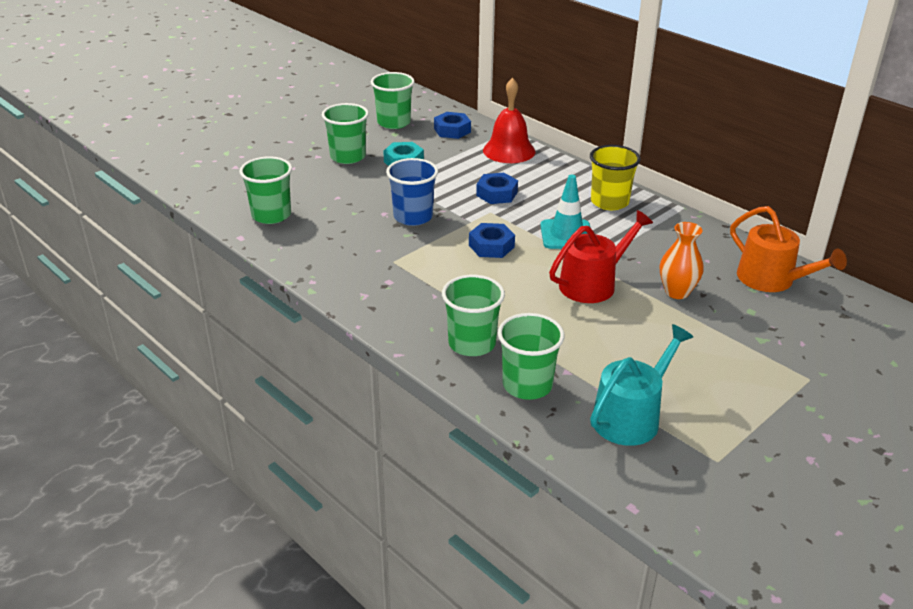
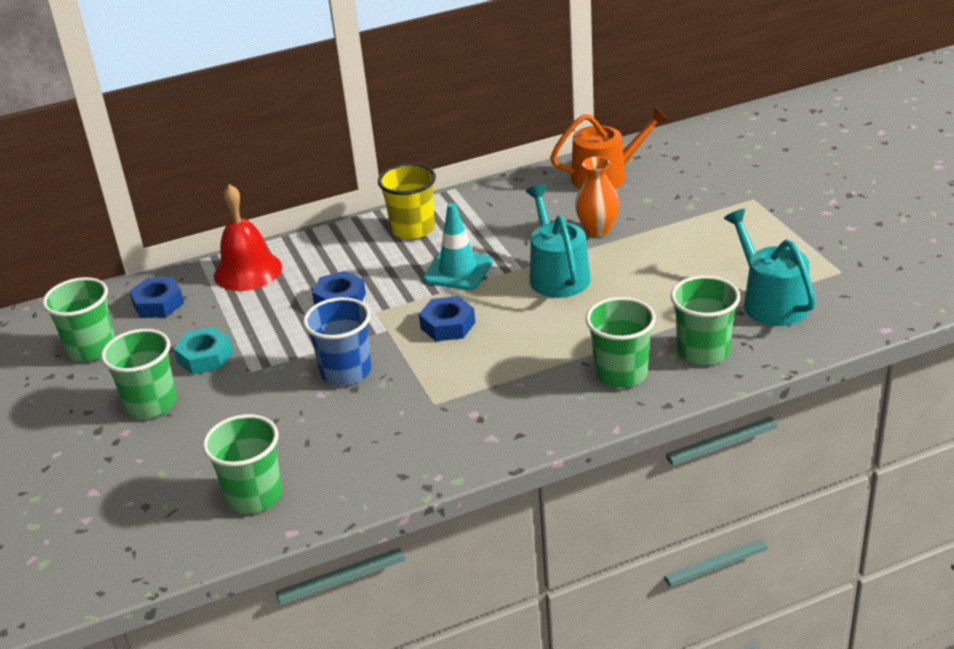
camera: 65 degrees left, 0 degrees up
red watering can [549,210,653,303] -> turquoise watering can [526,184,590,298]

